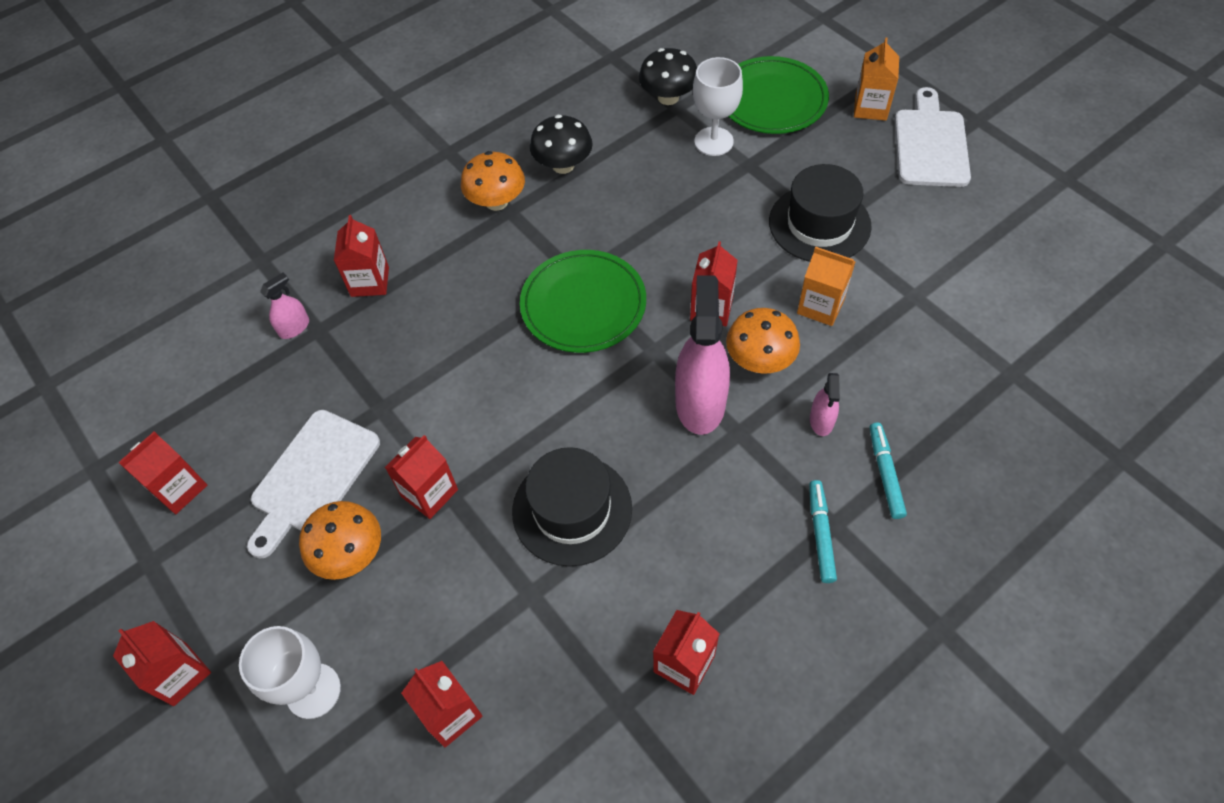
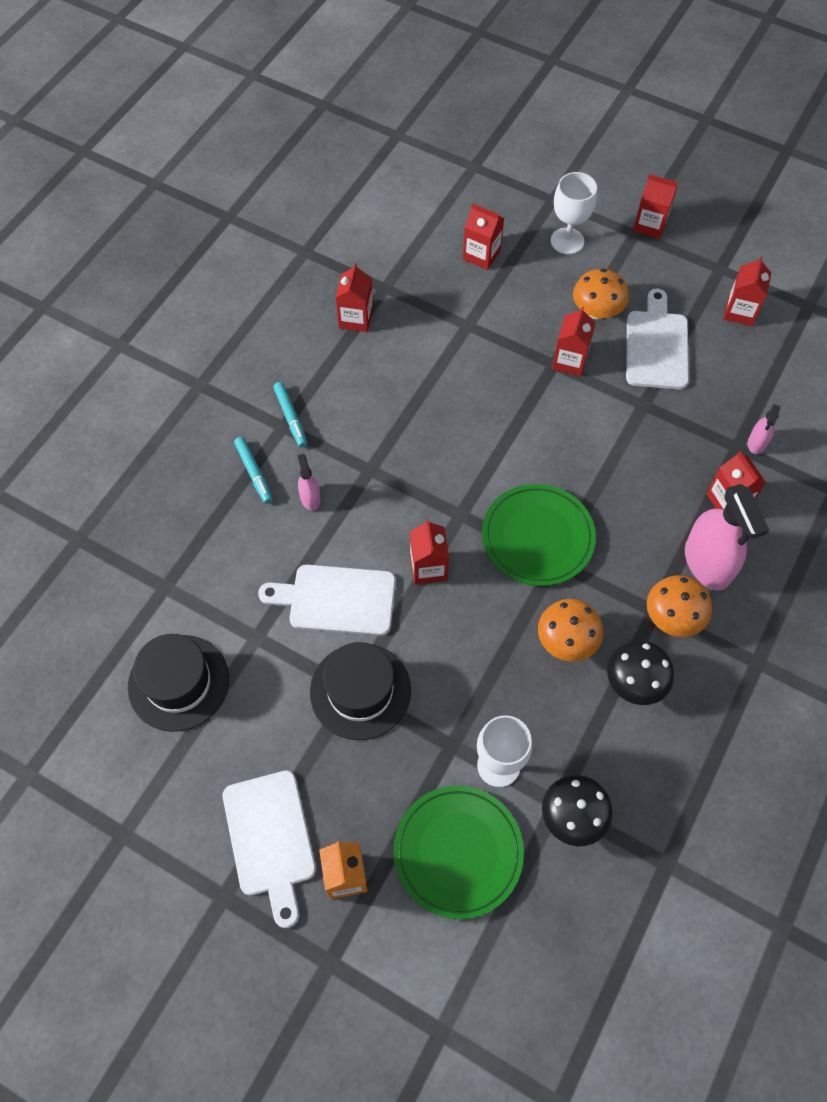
camera: 155 degrees right, 5 degrees up
black hat [512,447,632,566] -> black hat moved to [128,634,229,732]
pink spray bottle [675,275,730,435] -> pink spray bottle moved to [685,484,769,591]
orange mushroom [726,308,800,374] -> orange mushroom moved to [538,599,603,662]
orange carton [797,246,856,326] -> white cutting board [258,565,396,636]

